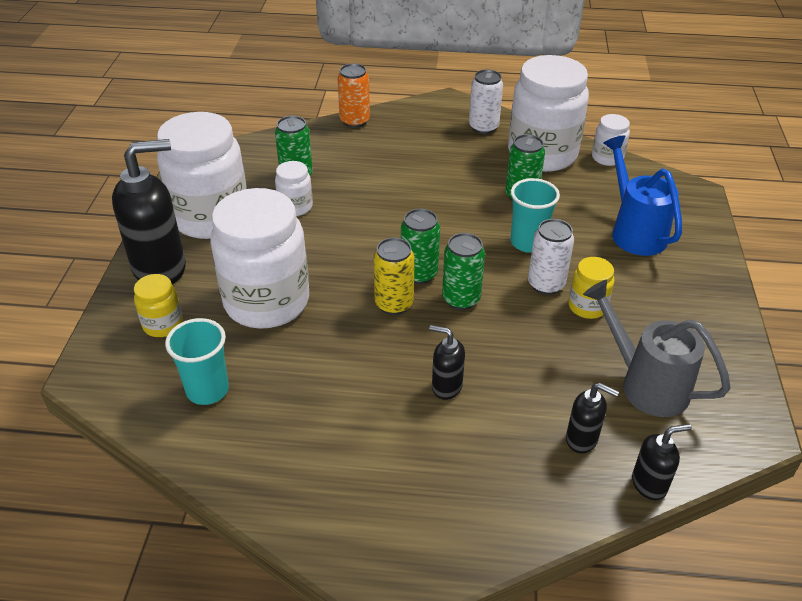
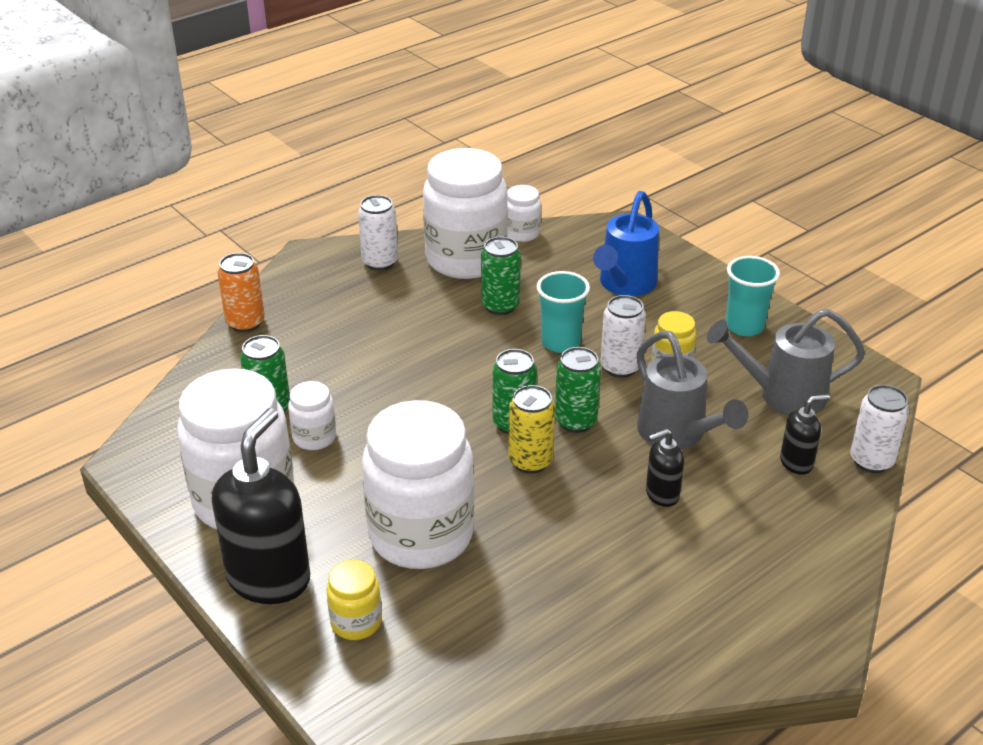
camera: 45 degrees left, 5 degrees down
turquoise cup [165,318,229,405] -> turquoise cup moved to [726,256,780,336]
blue watering can [604,135,682,256] -> blue watering can turned 90 degrees counterclockwise [593,191,659,296]
black soap dispenser [632,424,692,501] -> white can [850,385,909,473]
none -> grey watering can [637,331,748,449]

